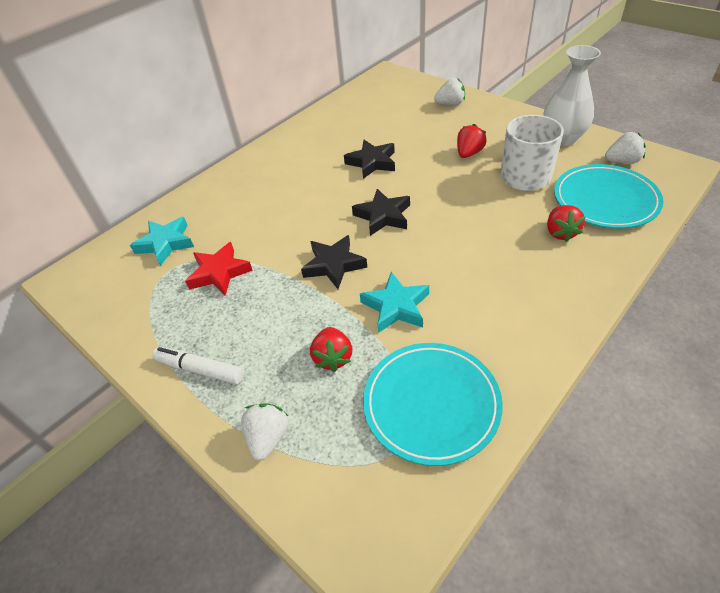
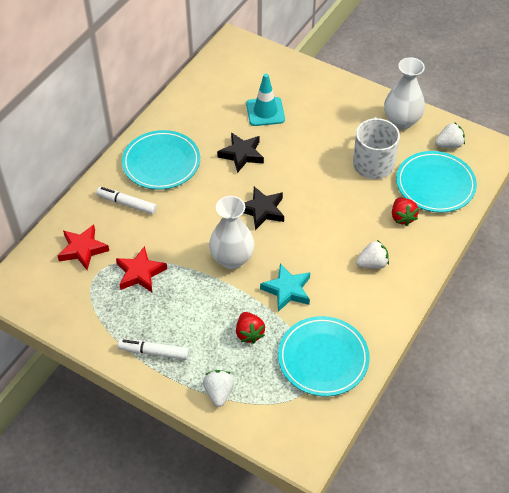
camera: 15 degrees left, 5 degrees up
turquoise star [130,217,194,266] -> red star [58,225,109,270]
black star [301,235,367,289] -> white vase [209,196,255,269]
white strawberry [434,78,465,105] -> white strawberry moved to [356,240,389,269]
red strawberry [457,124,487,158] -> none
none -> white marker [96,187,157,215]
none -> turquoise plate [122,130,200,190]
none -> turquoise traffic cone [246,74,285,126]

